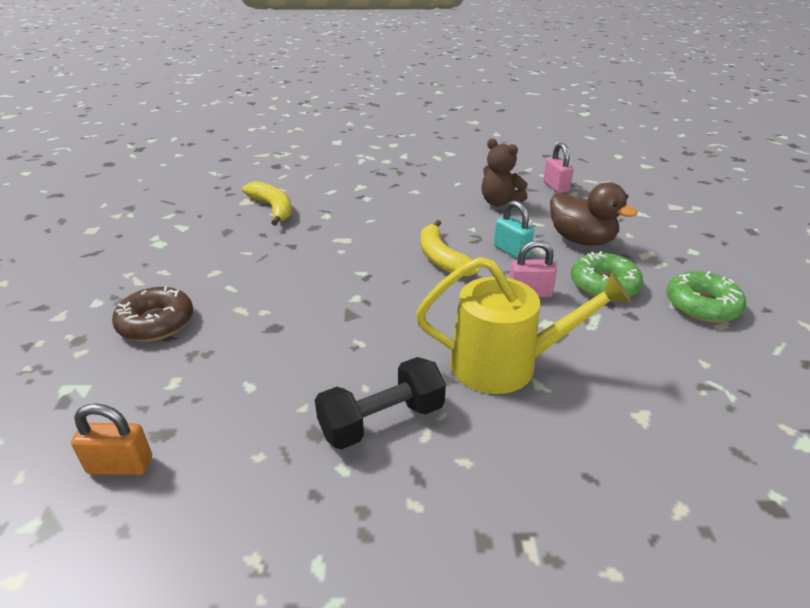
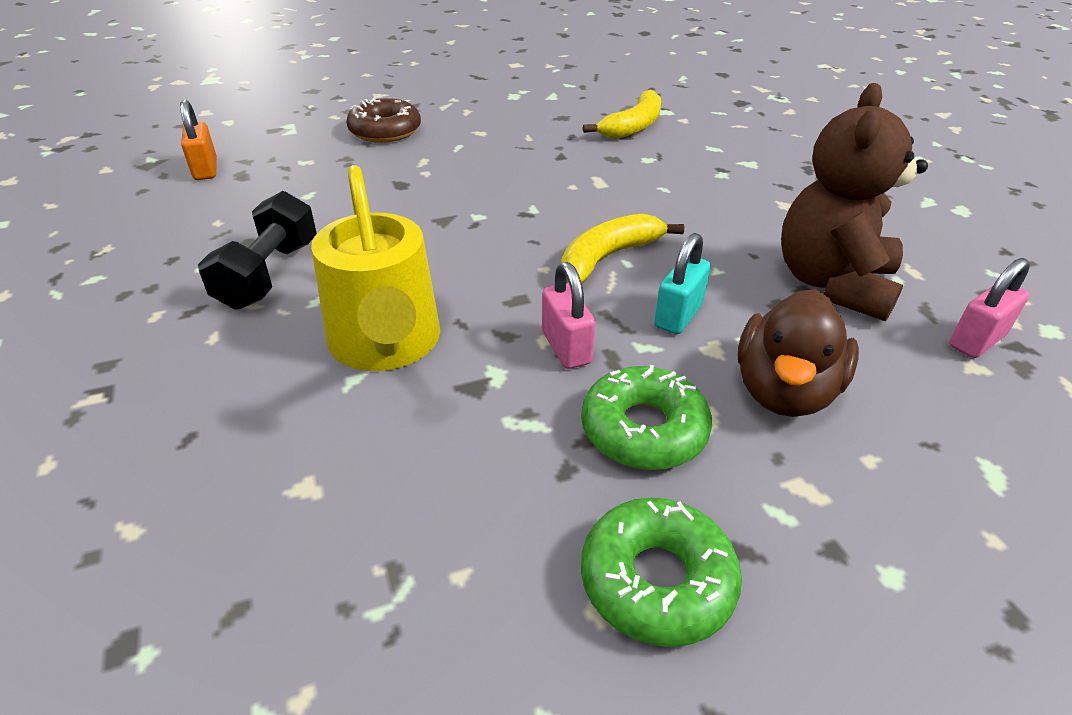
camera: 70 degrees right, 5 degrees up
black dumbbell [315,357,446,450] -> black dumbbell turned 60 degrees clockwise [198,191,317,310]
brown teddy bear [481,138,528,206] -> brown teddy bear [781,83,928,321], size x1.56

